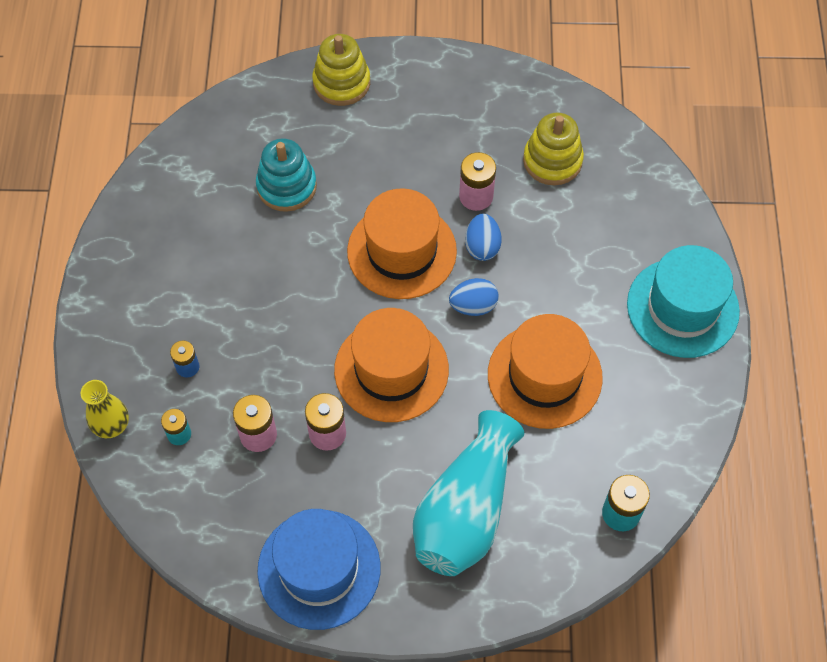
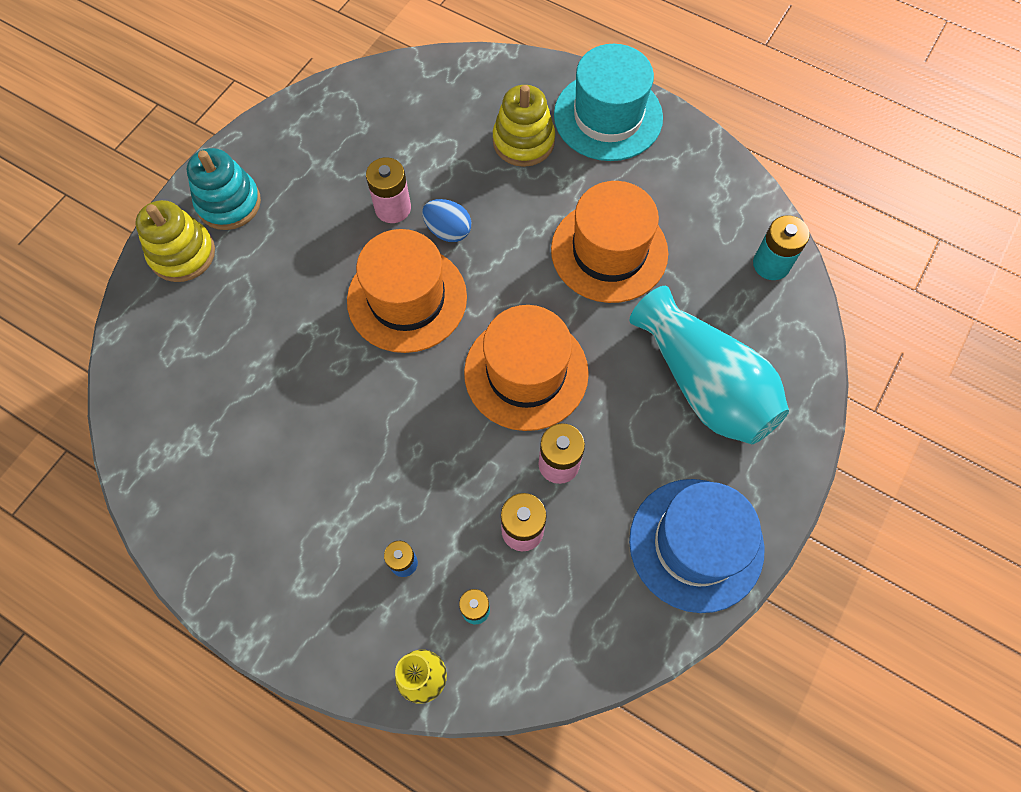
camera: 60 degrees left, 5 degrees up
turquoise stacking toy [256,138,317,212] -> turquoise stacking toy moved to [187,148,261,230]
blue egg [449,278,499,316] -> none
yellow stacking toy [523,113,584,185] -> yellow stacking toy moved to [493,85,555,167]

